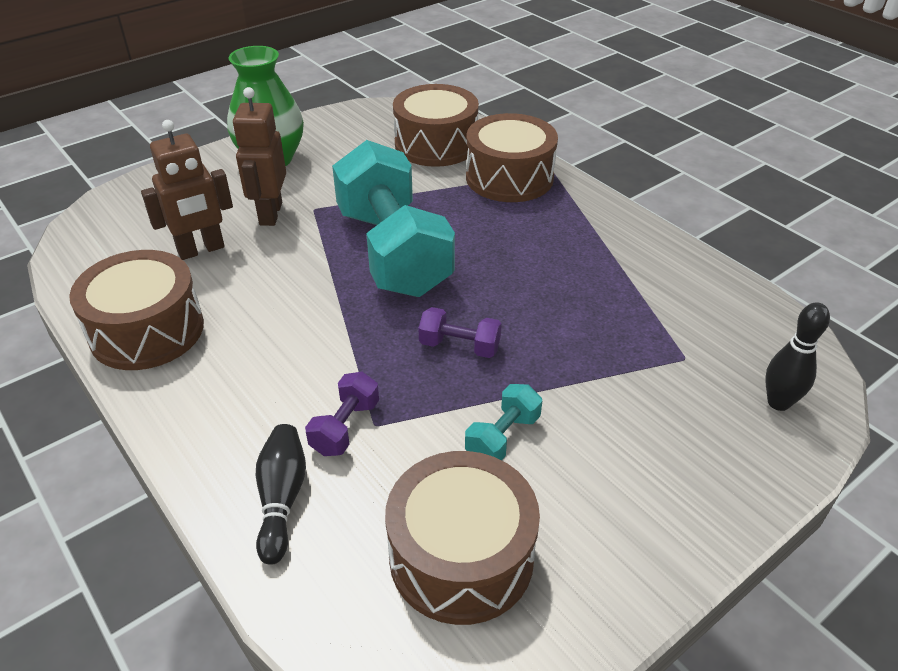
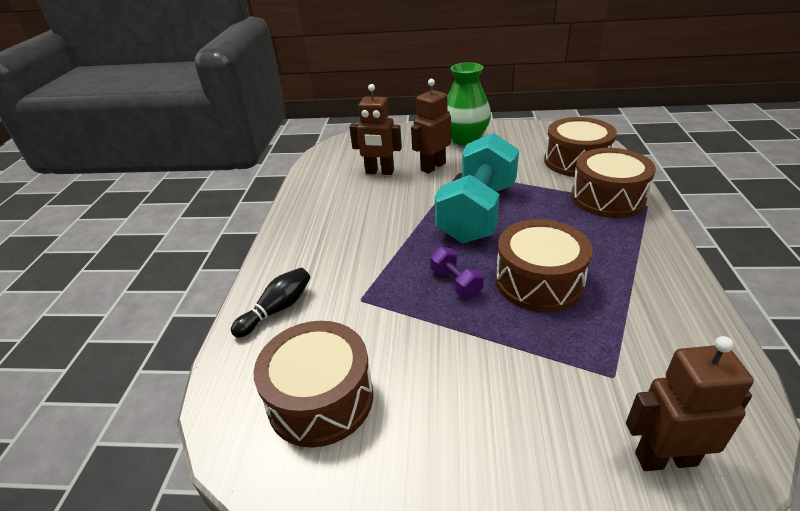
camera: 45 degrees right, 5 degrees down
brown drum [69,250,204,370] -> brown drum moved to [496,219,593,312]
purple dumbbell [305,372,379,456] -> none
turquoise dumbbell [465,384,542,460] -> none
black bowling pin [765,302,830,411] -> brown robot [626,336,754,471]

